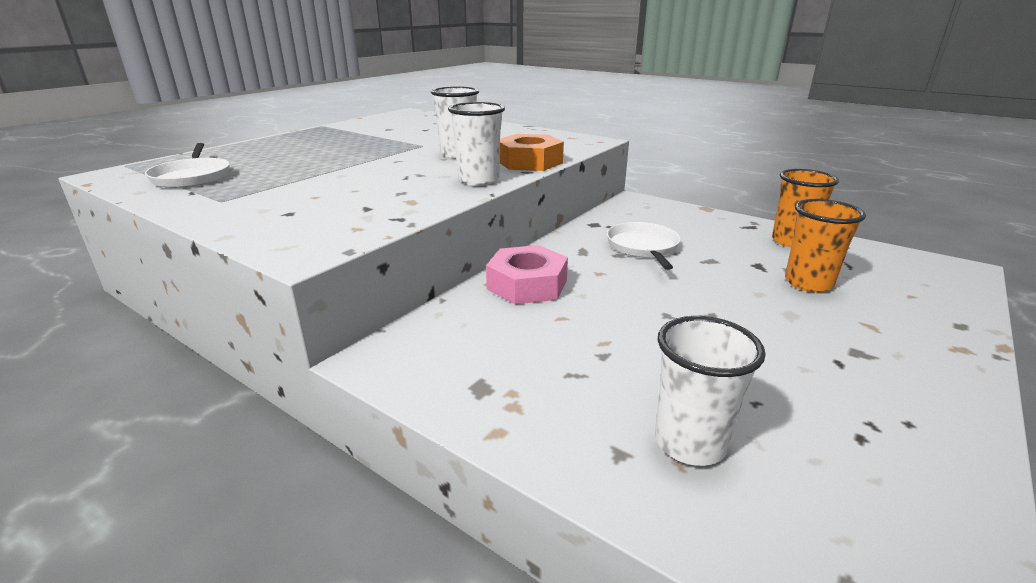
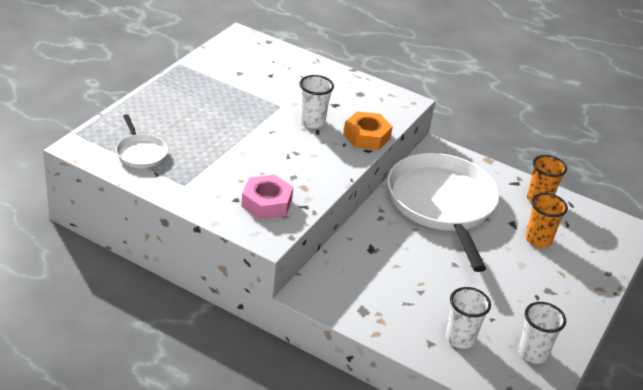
camera: 10 degrees left, 10 degrees up
white cup [448,102,505,186] -> white cup moved to [518,302,566,364]
pink nut [486,245,568,305] -> pink nut moved to [241,175,293,219]
white pan [607,222,681,270] -> white pan [387,153,499,272], size x2.33

